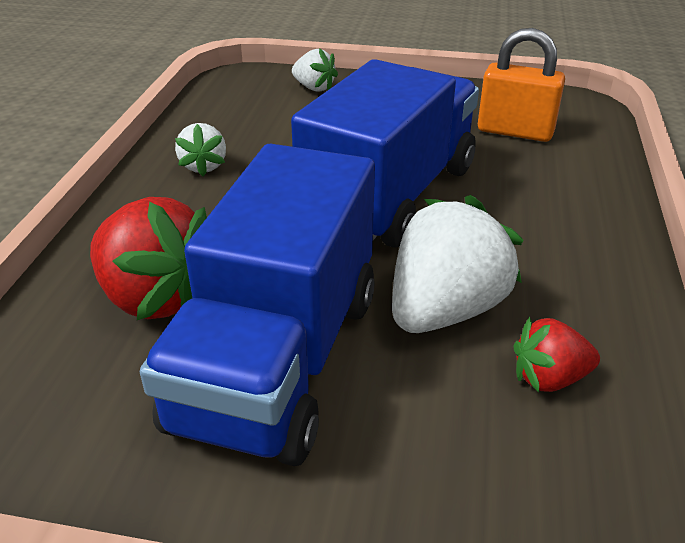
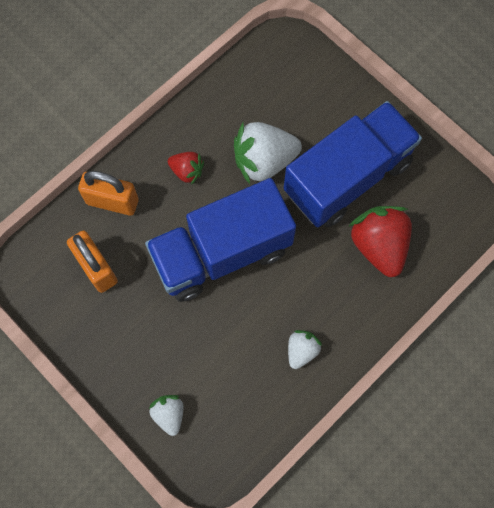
camera: 145 degrees left, 35 degrees up
red strawberry [513,317,600,392] -> red strawberry moved to [168,152,204,185]
none -> orange padlock [78,171,139,216]

